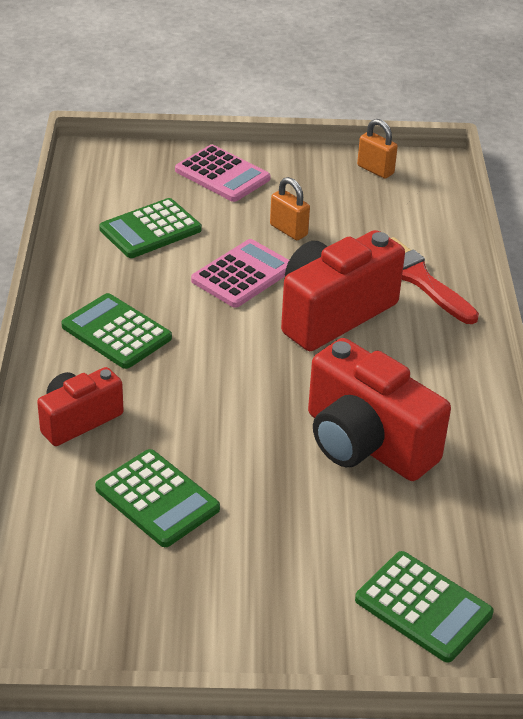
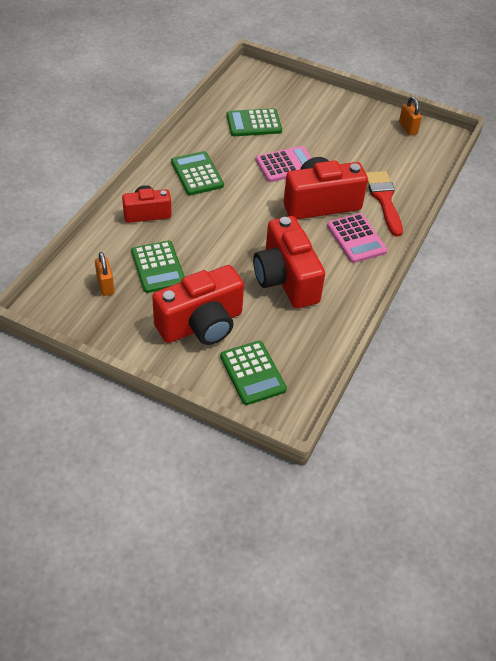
camera: 25 degrees right, 10 degrees up
pink calculator [175,145,271,202] -> pink calculator moved to [327,213,388,263]
orange padlock [270,177,310,240] -> orange padlock moved to [95,252,114,296]
none -> red camera [152,265,244,345]

